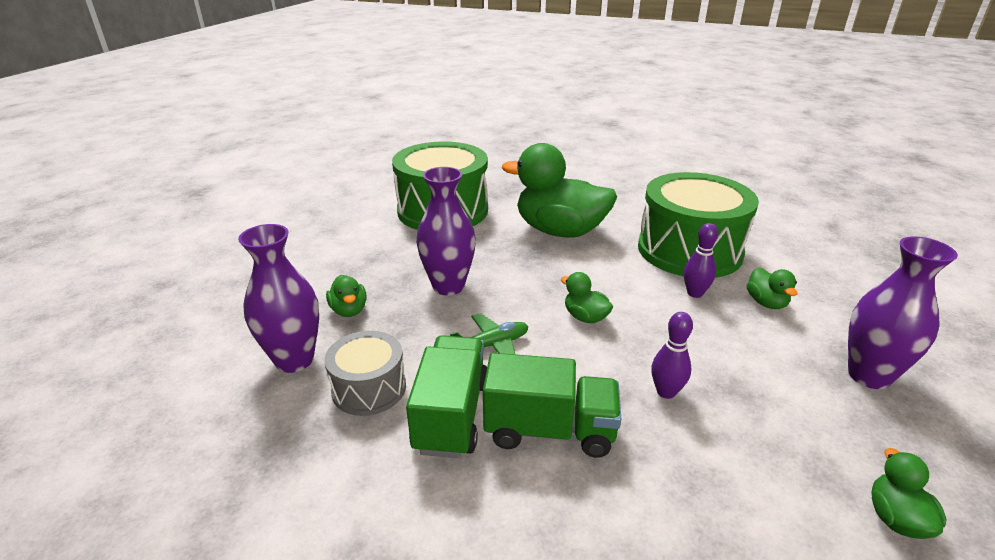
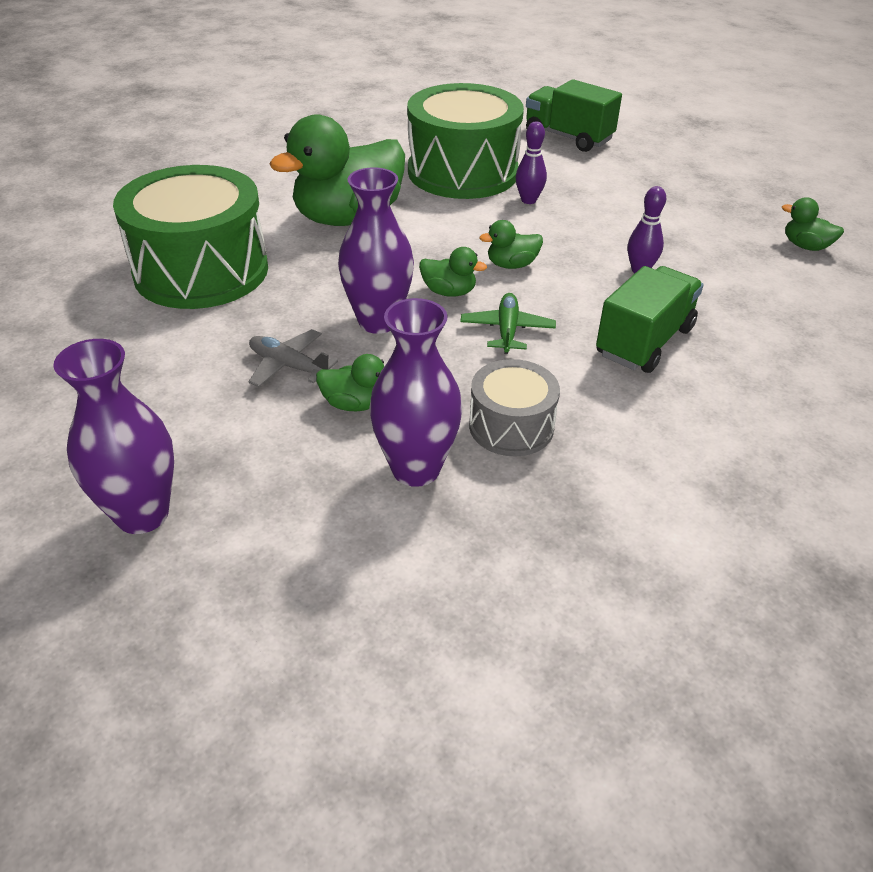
camera: 60 degrees left, 10 degrees up
green truck [406,335,487,458] -> green truck moved to [526,79,622,152]
green duck [747,267,797,309] -> green duck moved to [419,247,487,297]
purple vase [848,236,958,389] -> purple vase moved to [53,339,174,534]
none -> grey plane [248,329,338,387]

